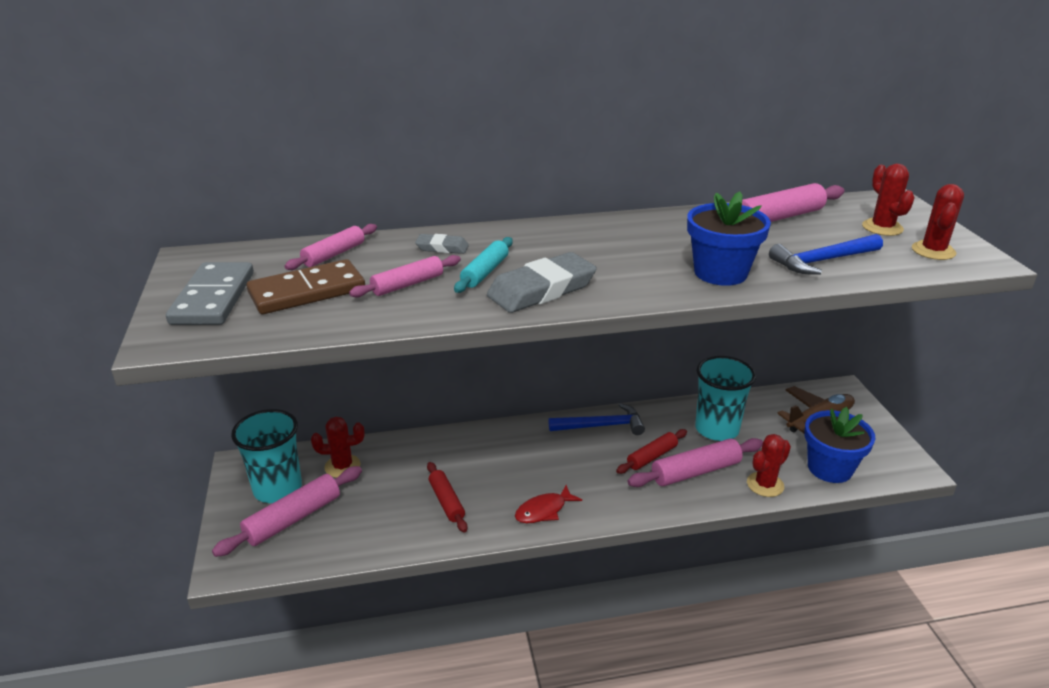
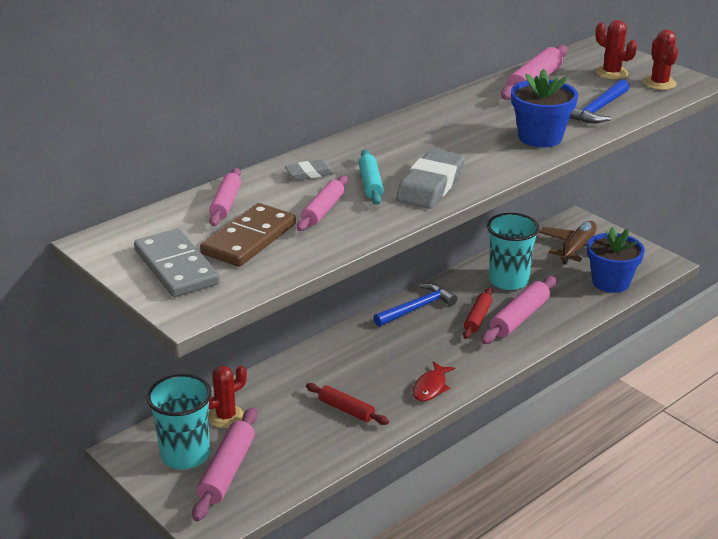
camera: 30 degrees left, 0 degrees up
red cactus [747,434,791,497] -> none

